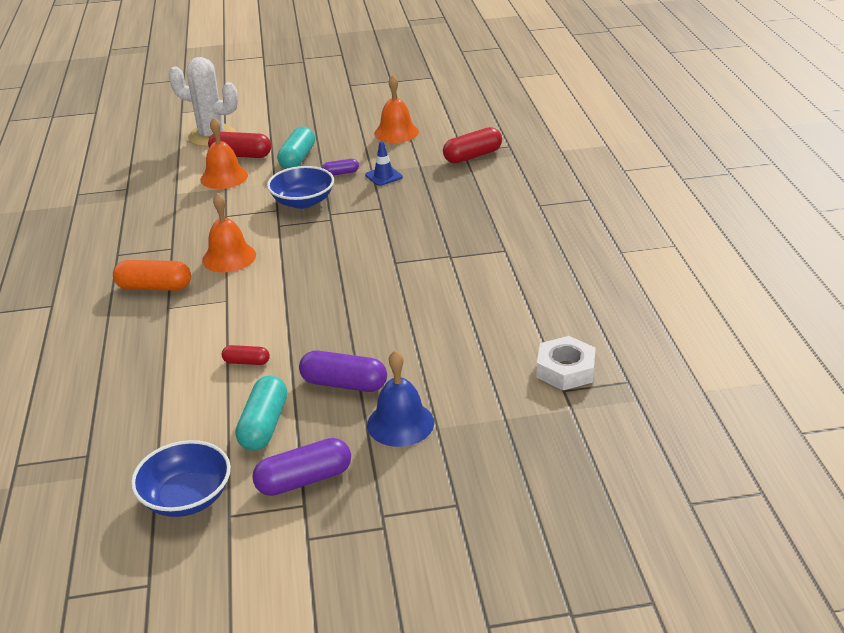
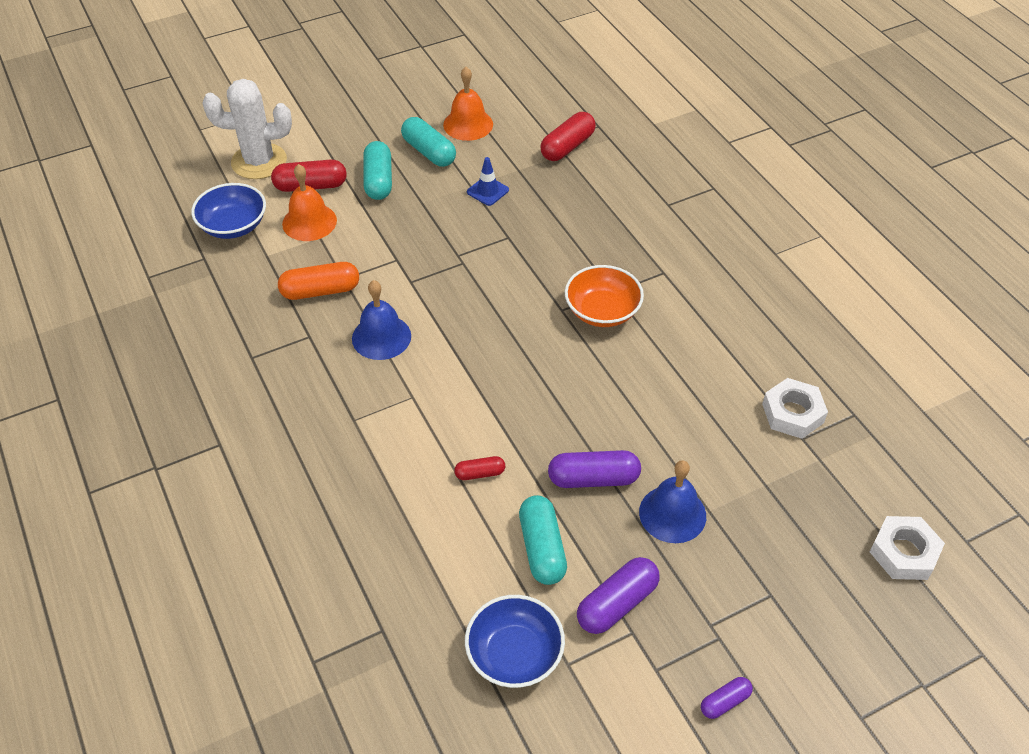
camera: 20 degrees left, 15 degrees up
orange capsule [113,260,191,291] -> orange capsule moved to [278,262,359,300]
orange bell [202,193,256,273] -> blue bell [352,280,411,360]
blue bowl [267,166,334,209] -> blue bowl moved to [191,183,266,239]
purple capsule [322,159,359,175] -> purple capsule moved to [701,677,753,719]
none -> turquoise capsule [401,117,456,167]
none -> orange bowl [565,265,644,327]
none -> white nut [870,516,945,580]

